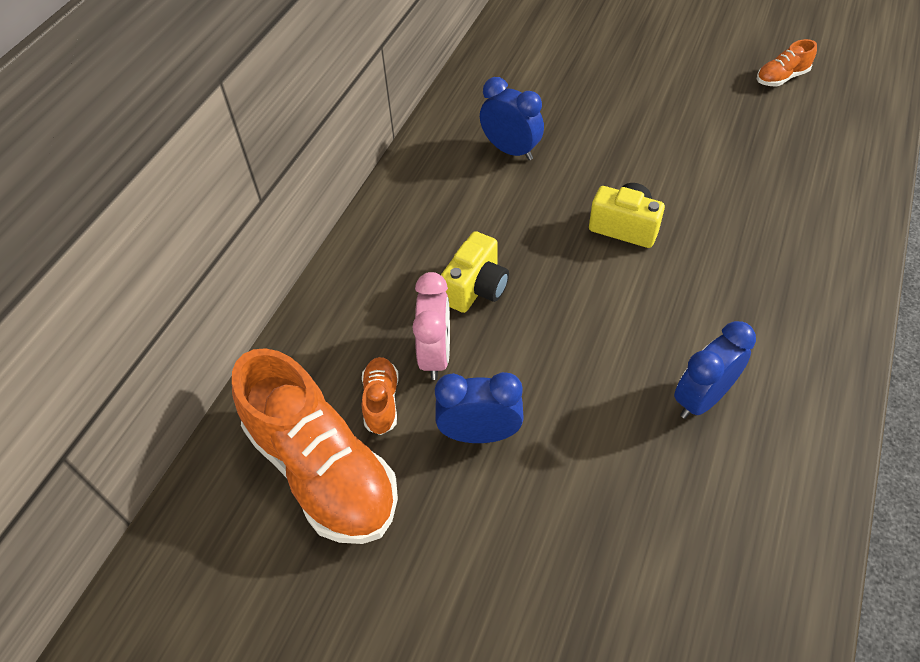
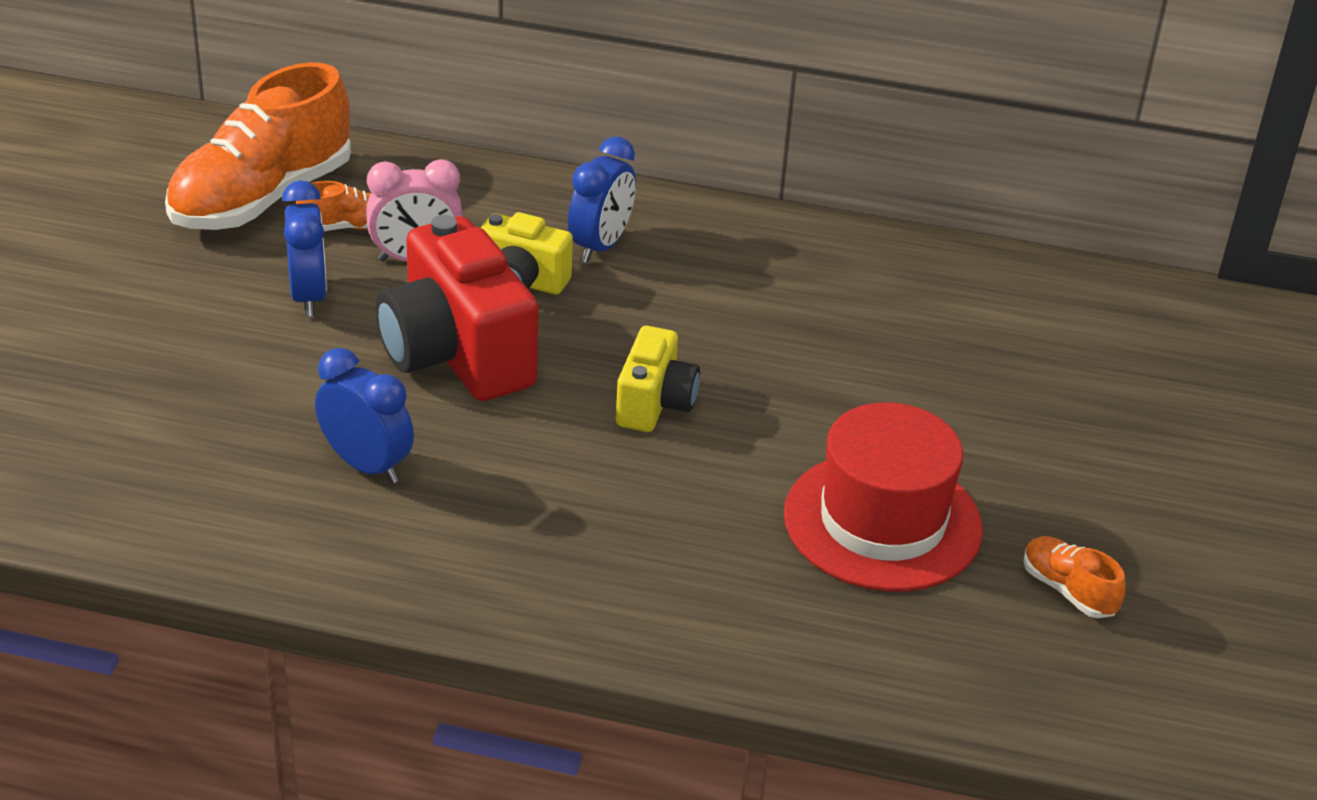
camera: 75 degrees right, 15 degrees down
blue clock [480,77,544,160] -> blue clock moved to [568,137,636,263]
none -> red camera [376,215,539,401]
none -> red hat [784,402,983,591]

